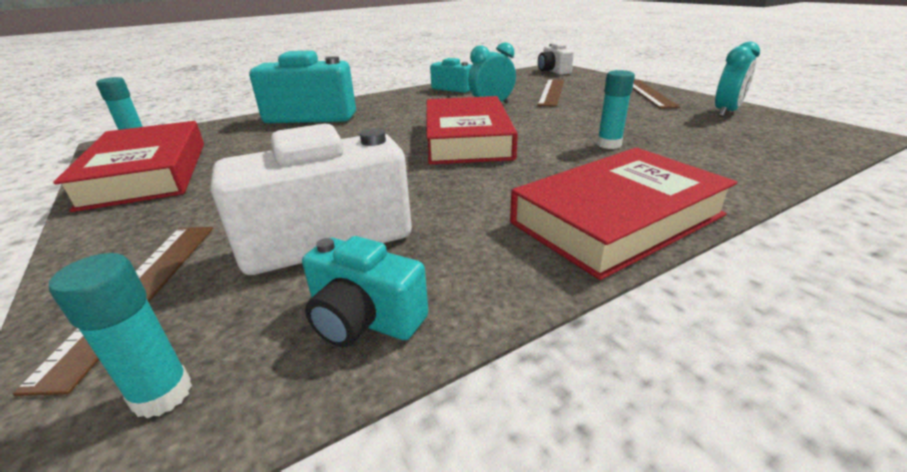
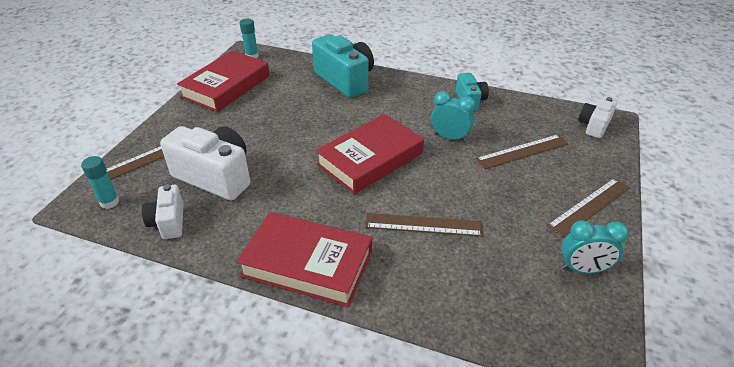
camera: 50 degrees right, 10 degrees up
turquoise camera [302,236,428,347] -> white camera [142,184,184,239]
turquoise glue stick [597,70,635,149] -> brown ruler [365,213,483,237]

